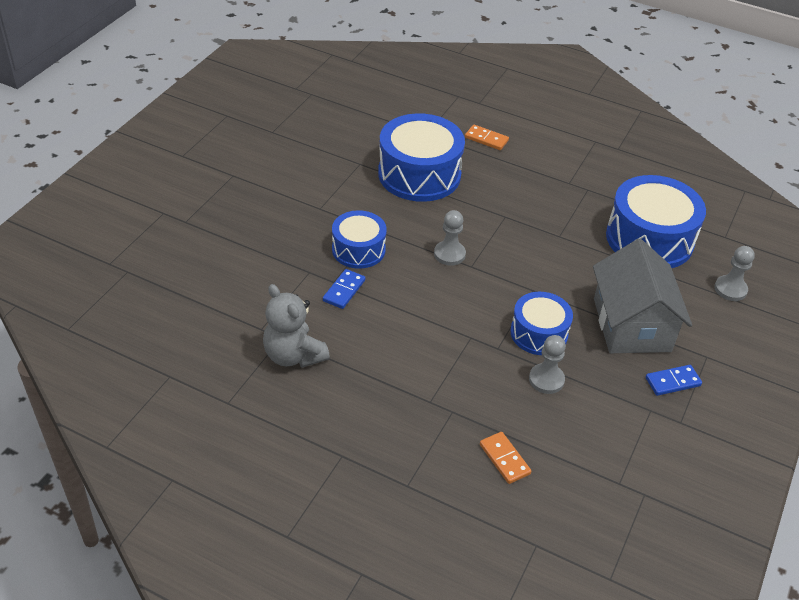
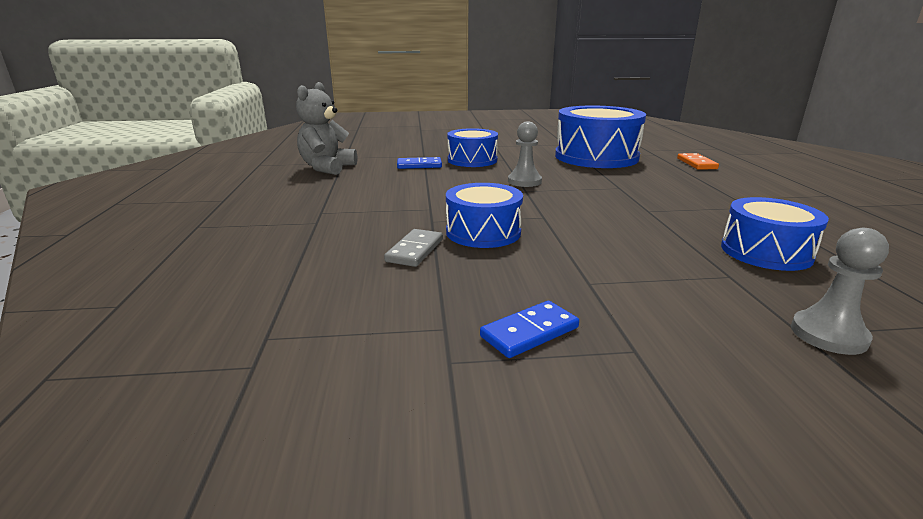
camera: 60 degrees right, 20 degrees down
orange domino [480,432,531,484] -> none
grey pawn [529,335,566,394] -> grey domino [384,229,443,267]
grey house [593,239,692,353] -> none
blue drum [606,175,706,268] -> blue drum [721,197,829,271], size x0.60
blue domino [646,365,702,396] -> blue domino turned 75 degrees counterclockwise [480,301,579,358]

